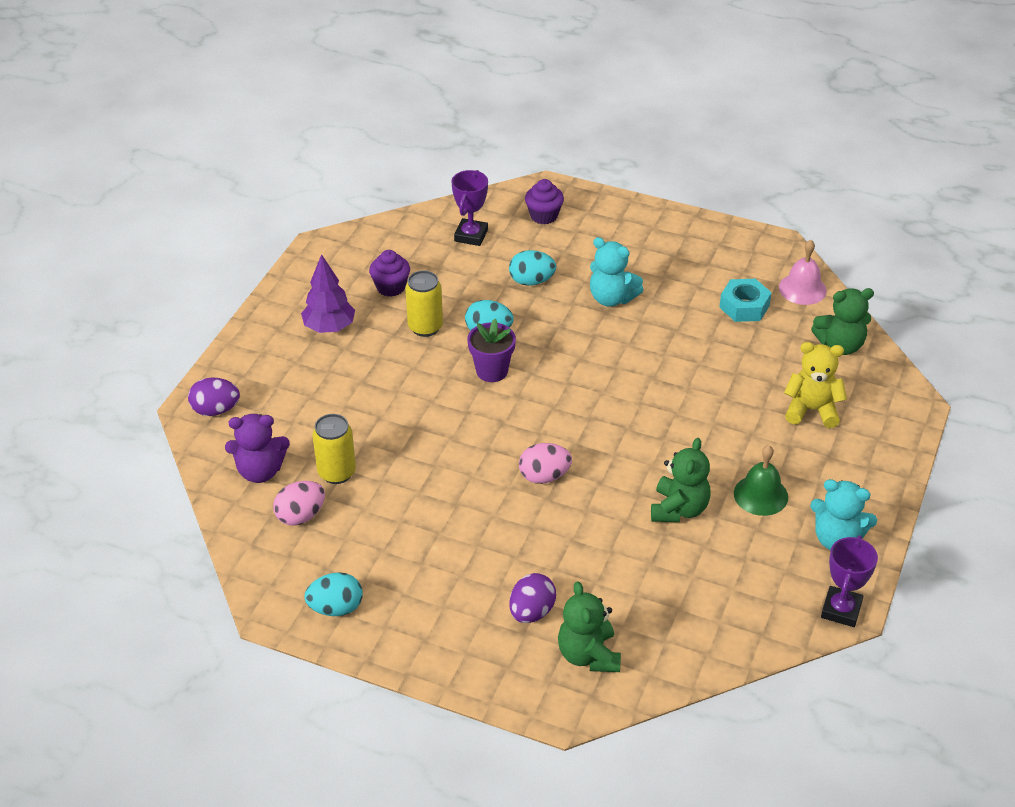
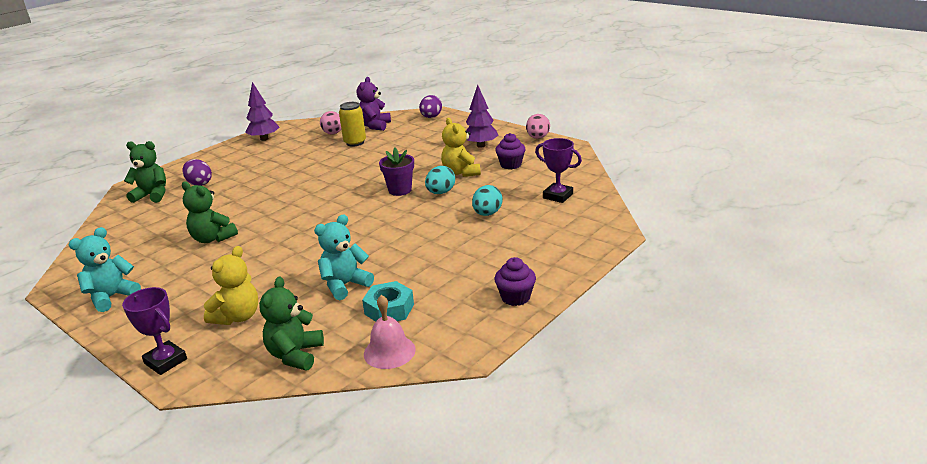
camera: 110 degrees right, 15 degrees down
turquoise egg [304,572,363,616] -> purple tree [245,82,280,141]
yellow can [405,270,443,337] -> yellow teddy bear [441,118,481,177]
pink egg [519,443,572,484] -> pink egg moved to [526,114,550,139]
purple cupcake [525,179,564,224] -> purple cupcake moved to [494,257,536,306]
turquoise teddy bear [590,237,643,307] -> turquoise teddy bear moved to [314,214,374,300]
green bell [734,445,788,516] -> none
purple trophy [821,535,878,627] -> purple trophy moved to [122,287,187,375]

